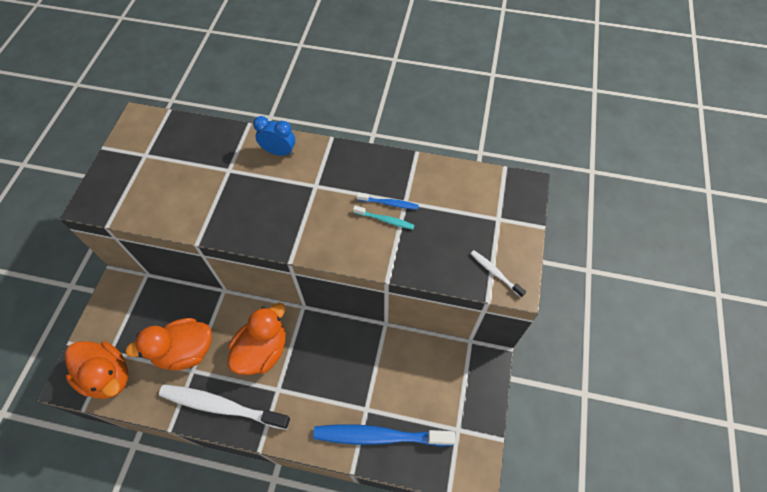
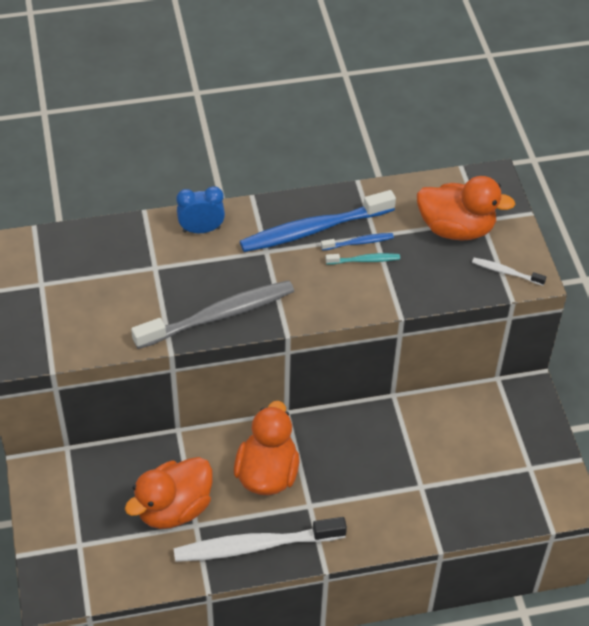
camera: 25 degrees left, 10 degrees down
orange duck [65,341,128,399] -> orange duck moved to [417,176,515,241]
blue toothbrush [313,424,455,446] -> blue toothbrush moved to [240,190,396,252]
none -> grey toothbrush [131,280,294,349]

